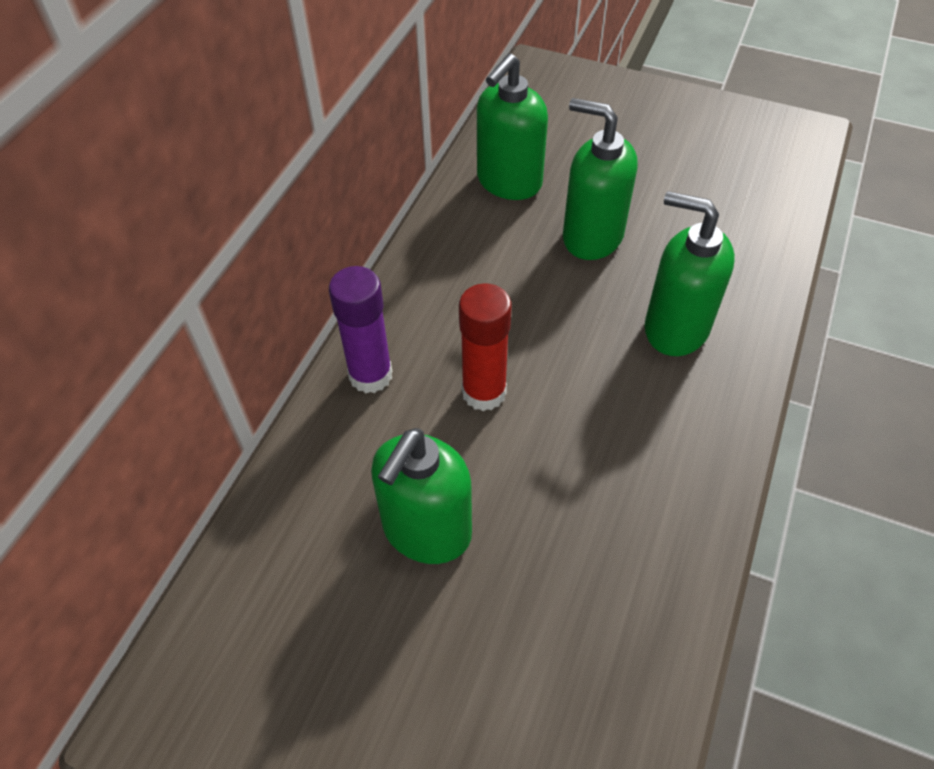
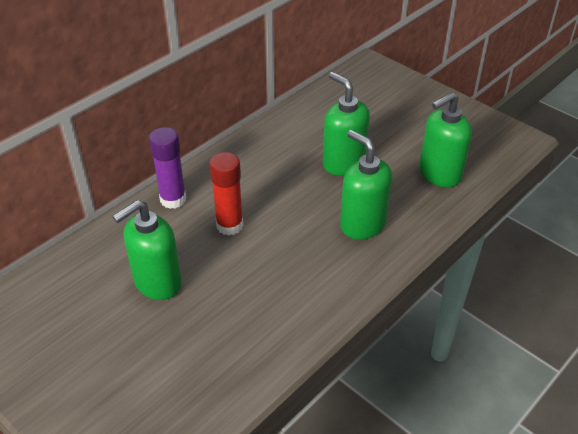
camera: 20 degrees right, 10 degrees down
green soap dispenser [477,53,548,200] -> green soap dispenser moved to [419,92,472,187]

